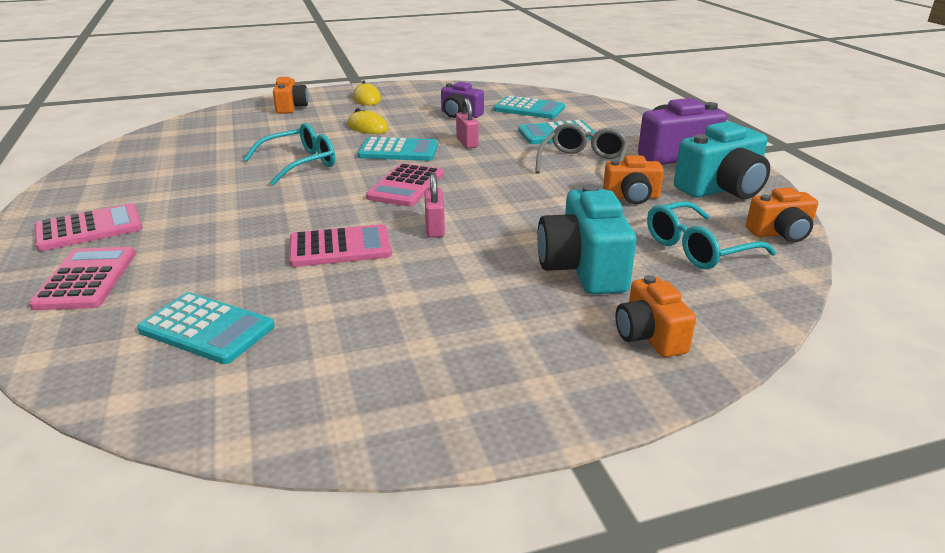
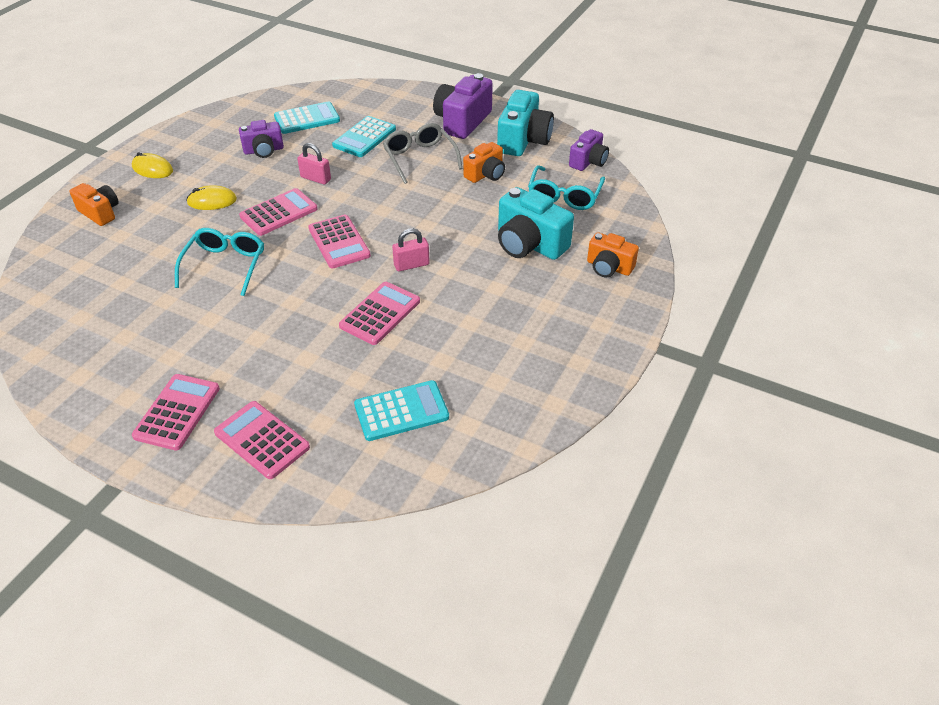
camera: 45 degrees left, 15 degrees up
turquoise calculator [358,137,438,161] -> pink calculator [239,188,317,236]
pink padlock [424,173,445,238] -> pink padlock turned 60 degrees counterclockwise [392,228,430,271]
orange camera [746,187,818,243] -> purple camera [569,129,609,171]

